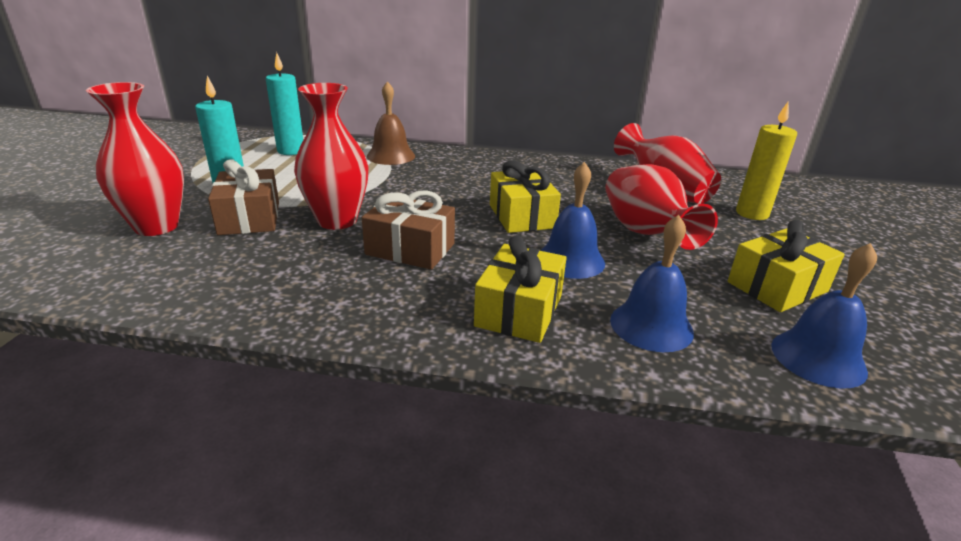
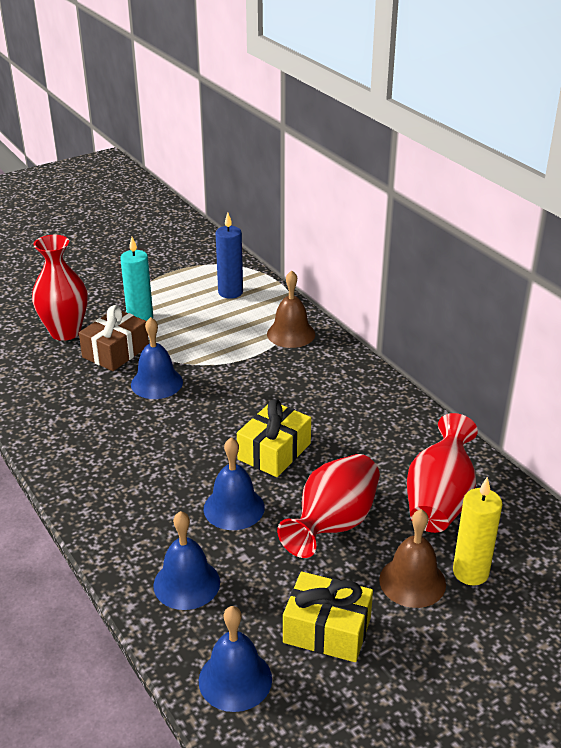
camera: 50 degrees right, 5 degrees up
turquoise candle [266,53,303,155] -> blue candle [216,213,243,299]
red vase [294,83,369,230] -> blue bell [131,317,183,399]
brown gift [362,190,455,270] -> none
yellow gift [474,235,566,343] -> none
none -> brown bell [379,509,446,608]

